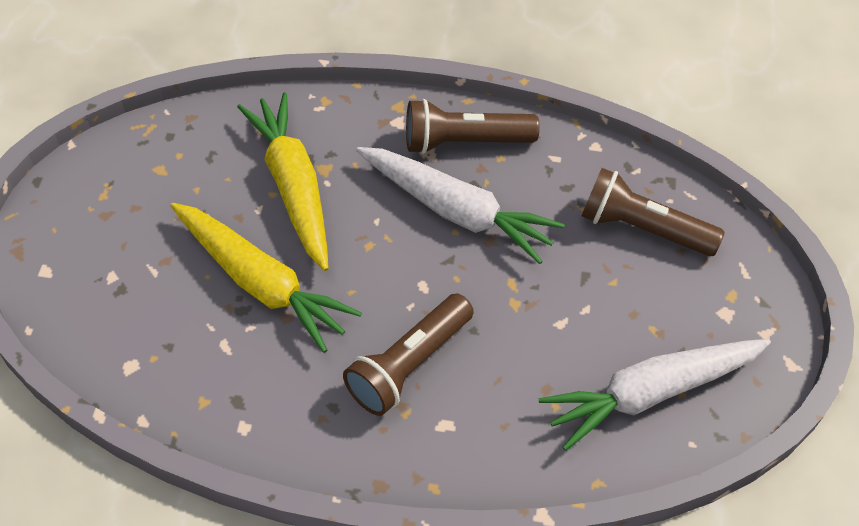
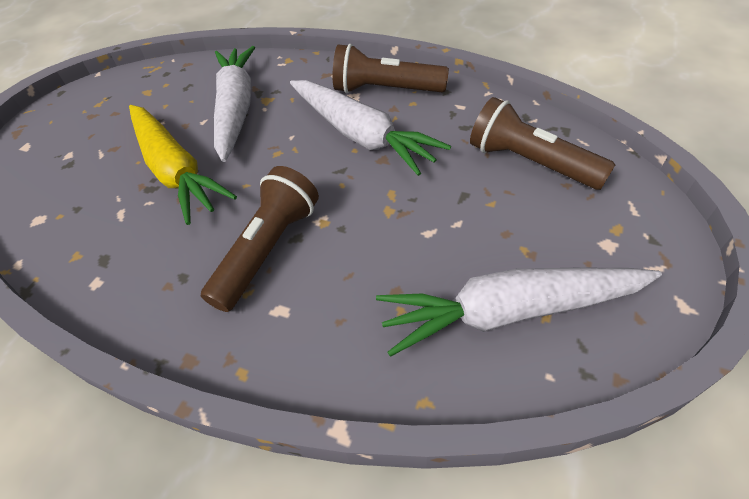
camera: 20 degrees right, 5 degrees down
yellow carrot [237,92,329,271] -> white carrot [214,46,255,162]
brown flashlight [343,293,474,416] -> brown flashlight turned 150 degrees clockwise [201,166,319,312]

